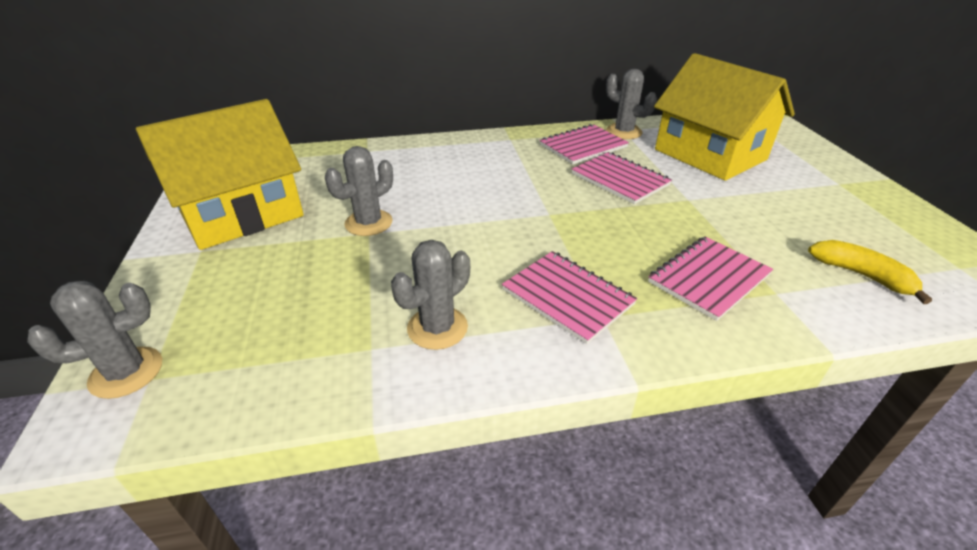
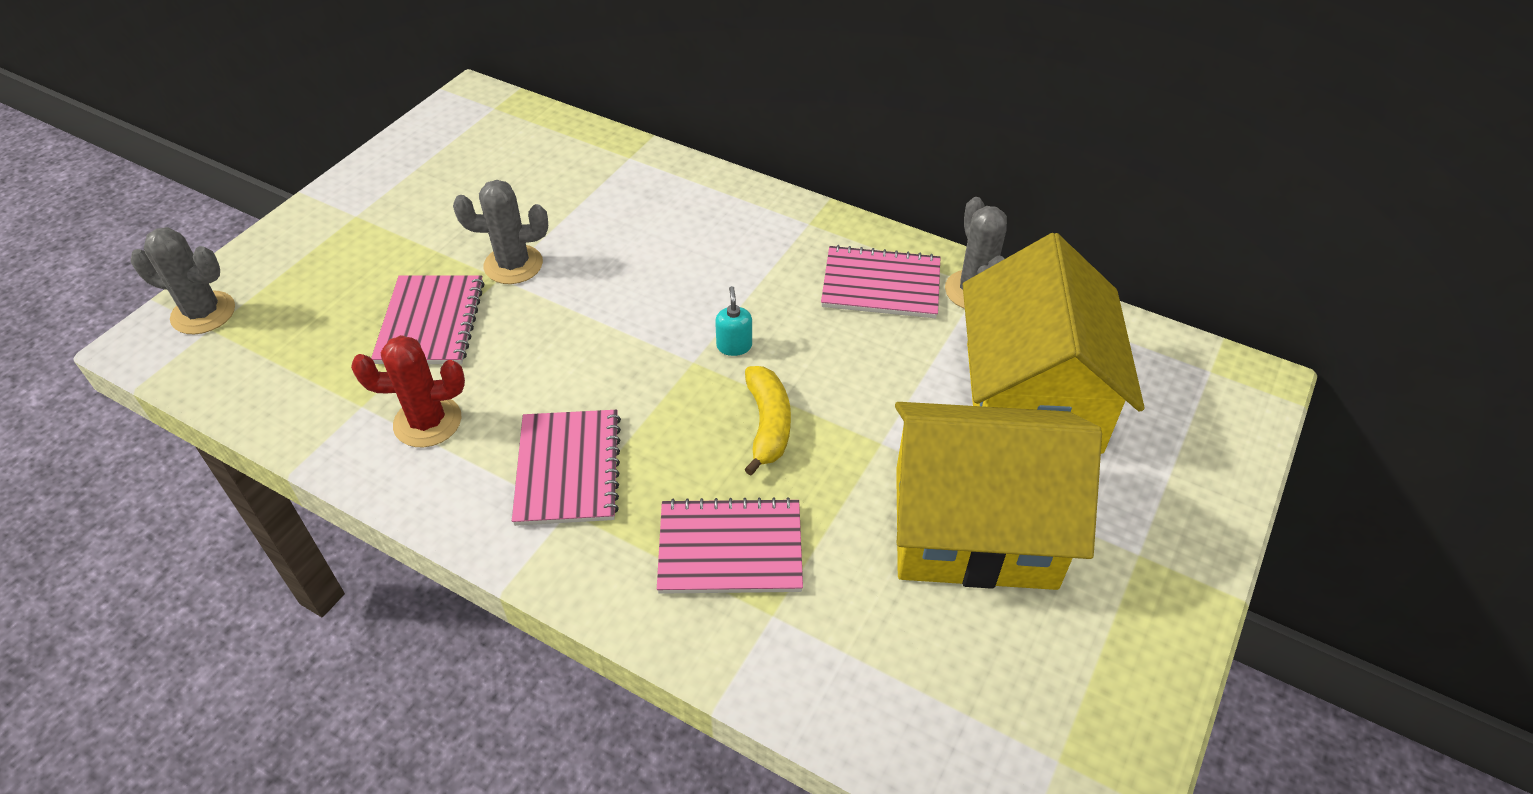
camera: 40 degrees right, 10 degrees up
yellow house [136,99,304,250] -> yellow house moved to [895,402,1102,590]
grey cactus [391,240,470,350] -> red cactus [351,335,465,447]
pink notebook [571,152,672,204] -> pink notebook moved to [371,275,484,364]
yellow banana [808,240,932,304] -> yellow banana moved to [744,366,791,475]
none -> turquoise soap dispenser [715,286,752,356]

